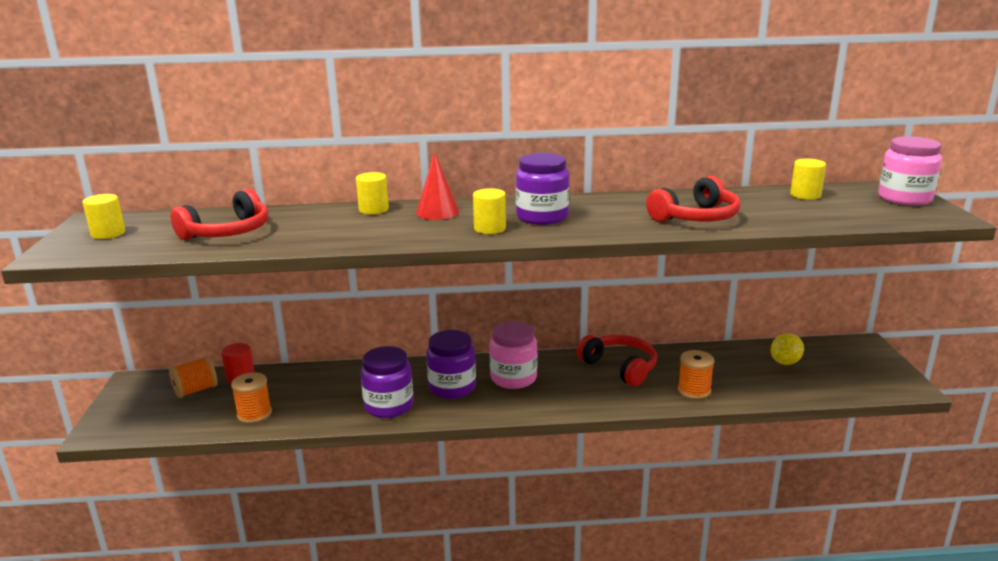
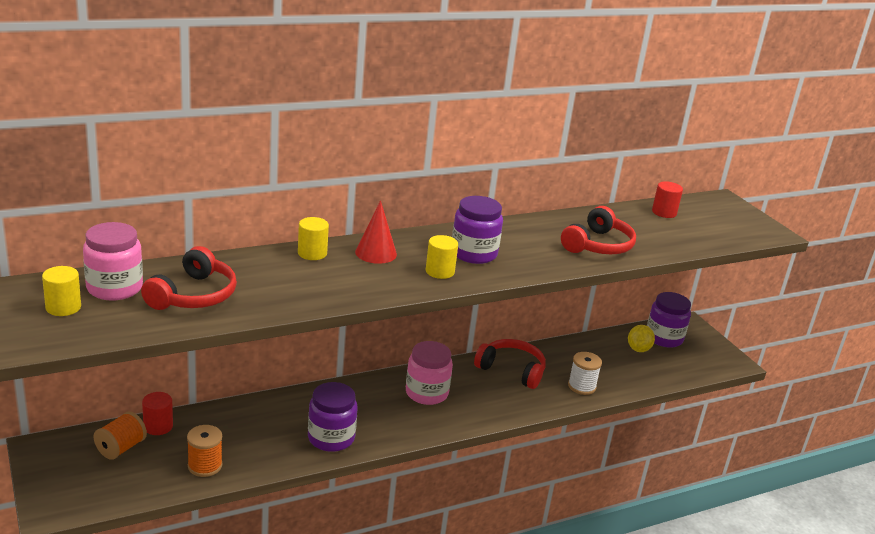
camera: 25 degrees left, 5 degrees up
purple jar [426,330,476,399] -> purple jar moved to [647,292,691,348]
orange spool [678,350,714,399] -> white spool [568,352,602,395]
yellow cylinder [790,159,826,200] -> red cylinder [652,181,683,218]
pink jar [878,137,942,205] -> pink jar moved to [83,222,143,301]

